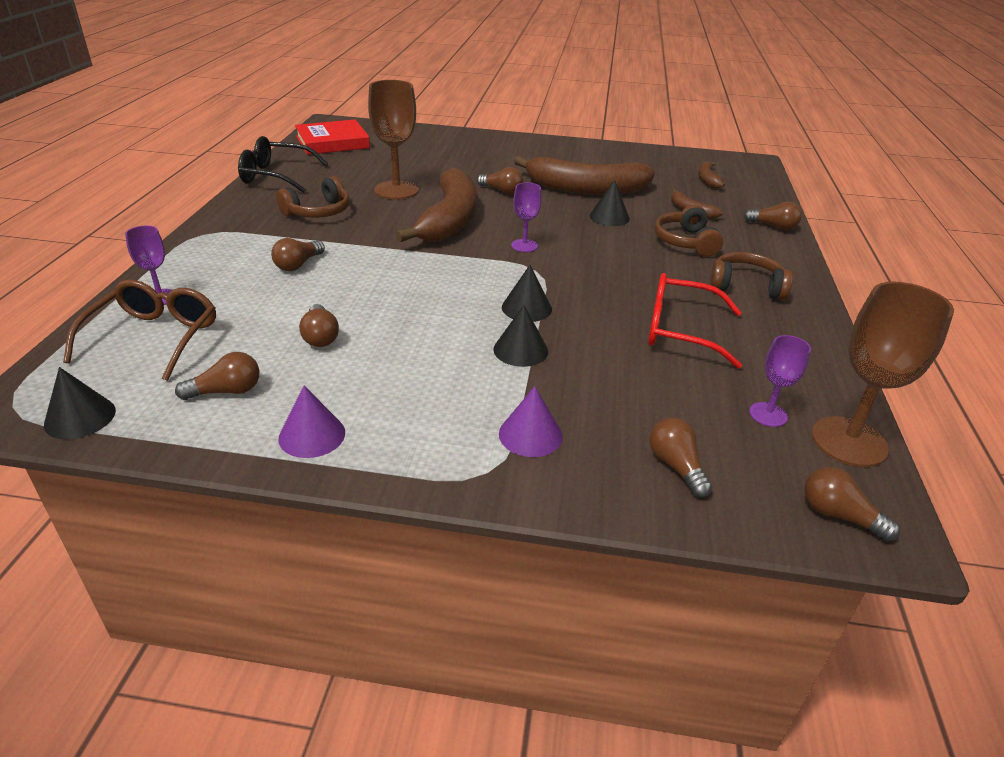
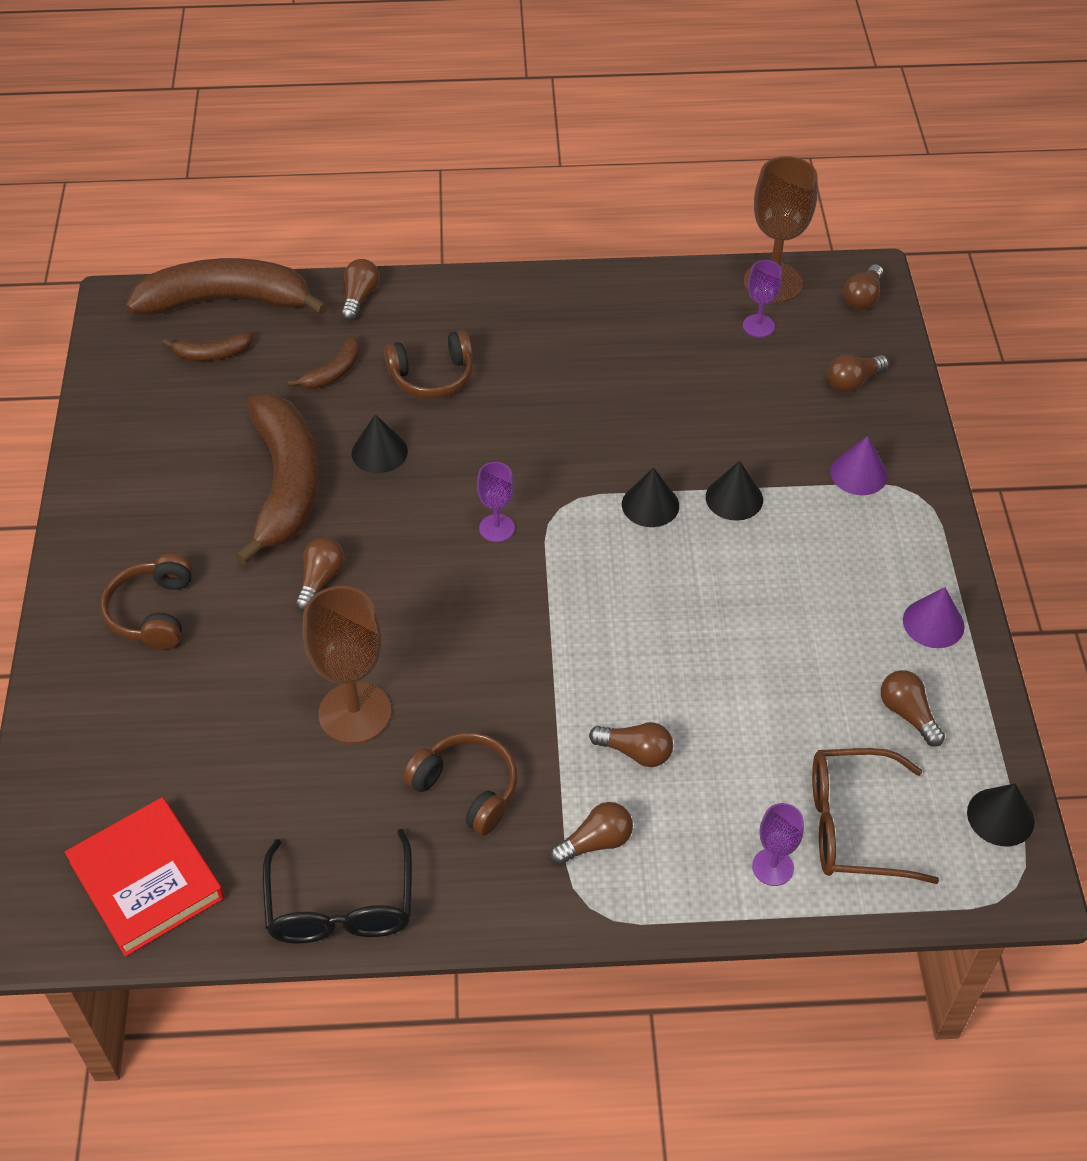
camera: 100 degrees left, 15 degrees up
brown light bulb [299,304,339,347] -> brown light bulb moved to [550,802,633,865]
brown banana [395,168,477,242] -> brown banana moved to [126,258,328,315]
red glasses [648,273,742,369] -> none
brown headphones [710,252,793,300] -> brown headphones moved to [101,554,193,650]

